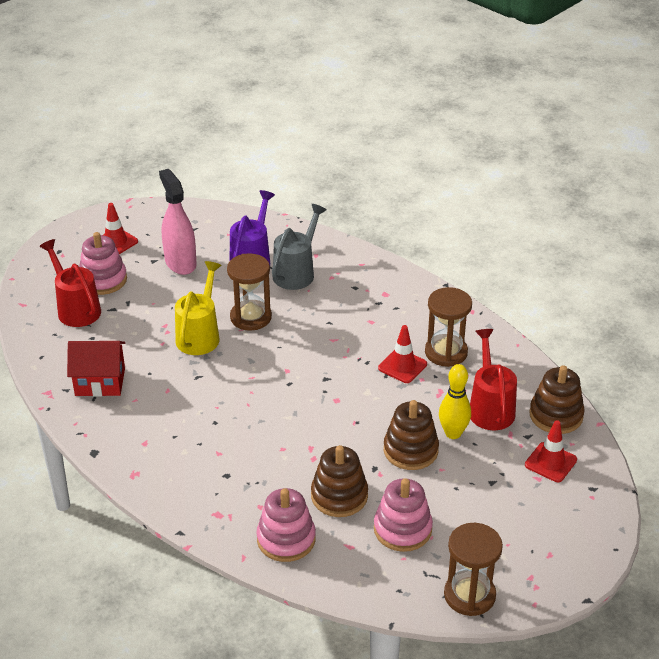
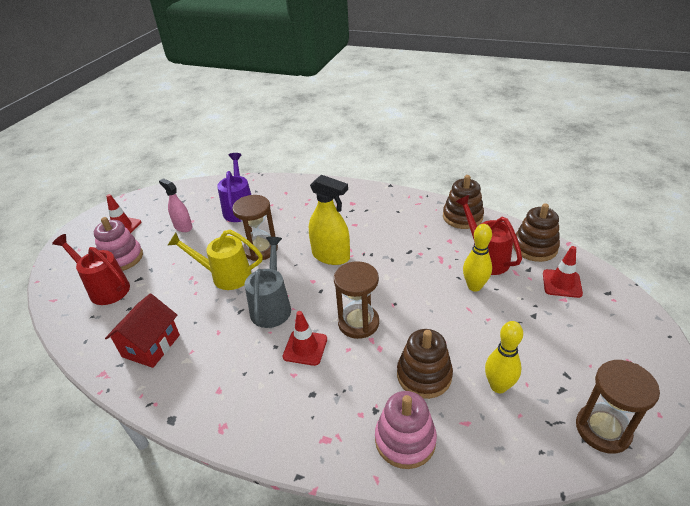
camera: 20 degrees left, 0 degrees up
red house [67,341,125,397] -> red house turned 45 degrees counterclockwise [105,293,180,368]
pink spray bottle [159,169,196,275] -> pink spray bottle [159,178,192,232], size x0.64
yellow watering can [175,261,221,355] -> yellow watering can turned 75 degrees counterclockwise [167,229,263,290]
grey watering can [272,204,327,290] -> grey watering can moved to [245,237,291,328]
pink stacking toy [374,478,433,552] -> yellow bowling pin [485,321,523,393]
red traffic cone [378,325,427,383] -> red traffic cone moved to [283,311,327,366]
brown stacking toy [384,400,439,470] -> brown stacking toy moved to [443,175,484,229]
brown hourglass [425,287,472,367] -> brown hourglass moved to [334,261,379,339]
none -> yellow spray bottle [309,175,350,265]

